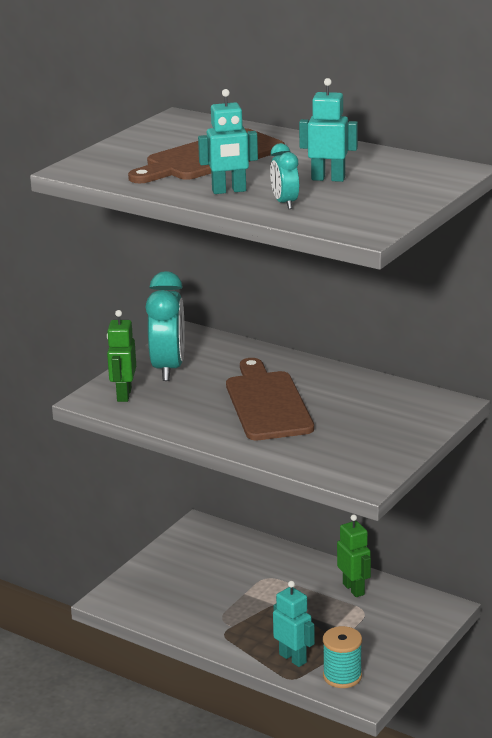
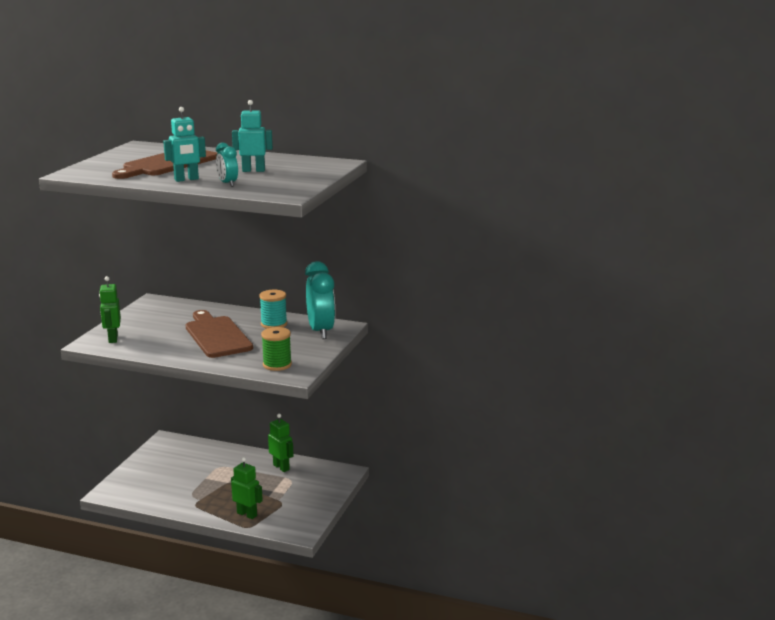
camera: 15 degrees left, 5 degrees down
turquoise clock [146,271,185,381] -> turquoise clock moved to [305,261,335,339]
turquoise robot [273,581,315,667] -> green robot [231,457,263,519]
turquoise spool [323,626,362,688] -> turquoise spool moved to [259,290,287,329]
none -> green spool [261,327,292,371]

